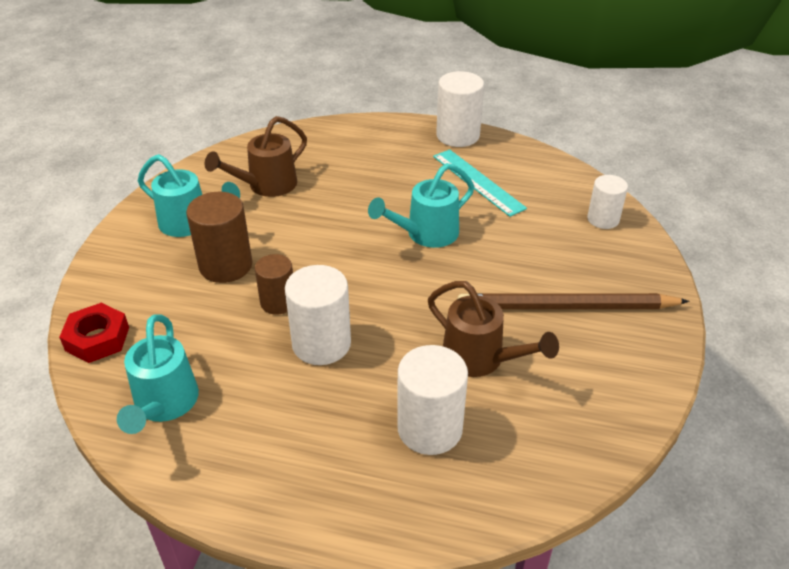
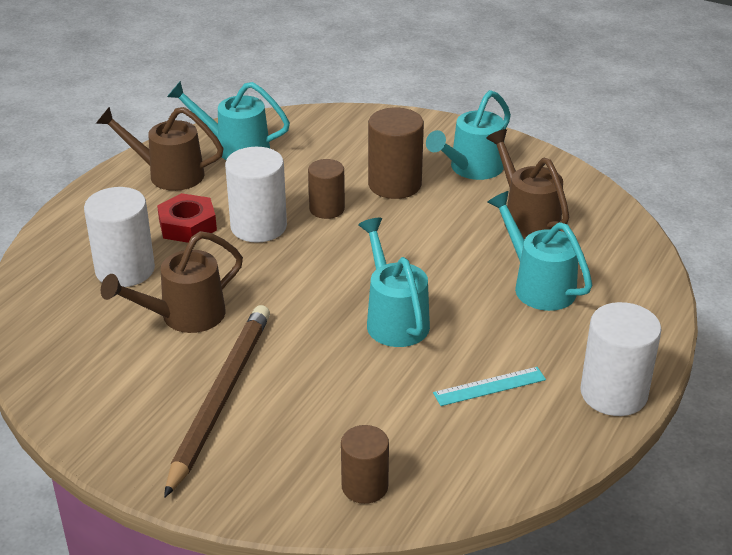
camera: 105 degrees right, 5 degrees down
red nut [59,303,129,363] -> red nut moved to [157,193,217,243]
turquoise ruler [433,149,527,217] -> turquoise ruler [433,367,546,406], size x0.66
white cylinder [587,175,628,229] -> brown cylinder [341,425,389,504]
none -> brown watering can [96,107,224,191]
none -> turquoise watering can [487,191,592,311]

